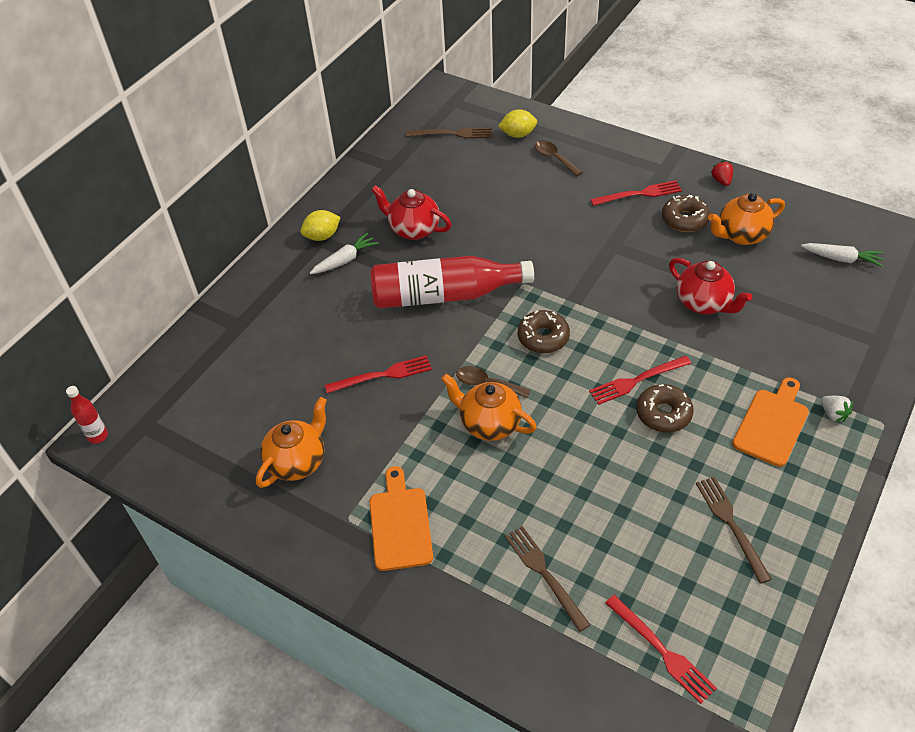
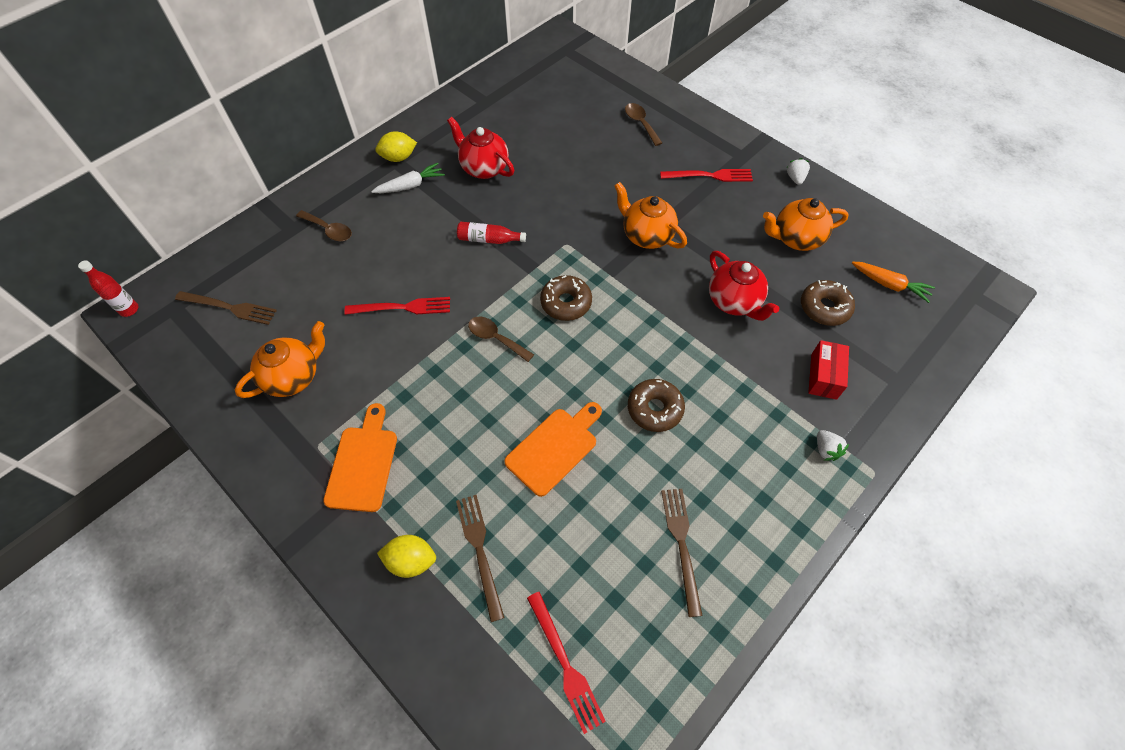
camera: 10 degrees right, 10 degrees up
red bottle [370,256,534,308] -> red bottle [457,222,526,244], size x0.43
brown fork [406,127,492,138] -> brown fork moved to [175,291,277,325]
orange teapot [441,374,537,441] -> orange teapot moved to [614,182,687,249]
yellow lemon [498,109,537,138] -> yellow lemon moved to [377,535,436,578]
red fork [589,356,692,405] -> none
brown donut [662,195,710,232] -> brown donut moved to [801,280,855,326]
red strawberry [710,161,733,186] -> white strawberry [786,158,810,185]
orange cutting board [732,377,809,467] -> orange cutting board moved to [504,402,602,497]
white carrot [801,243,884,267] -> orange carrot [852,262,935,303]
none -> brown spoon [296,210,352,241]
none -> red box [808,340,849,400]

